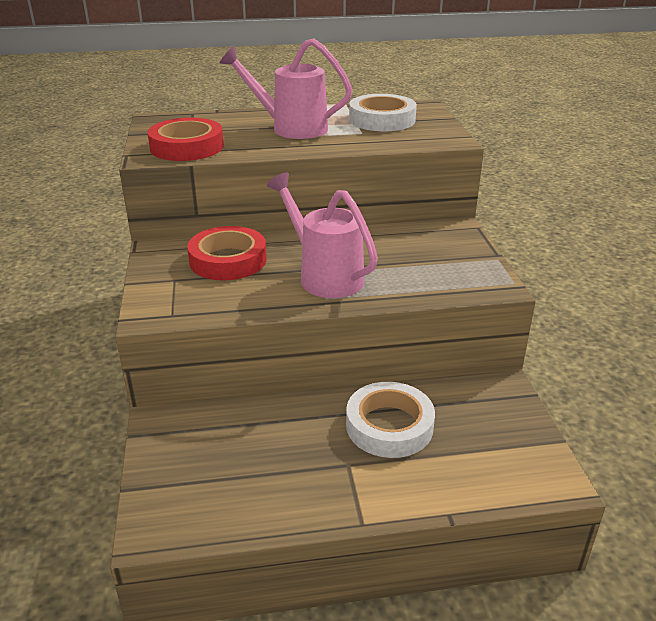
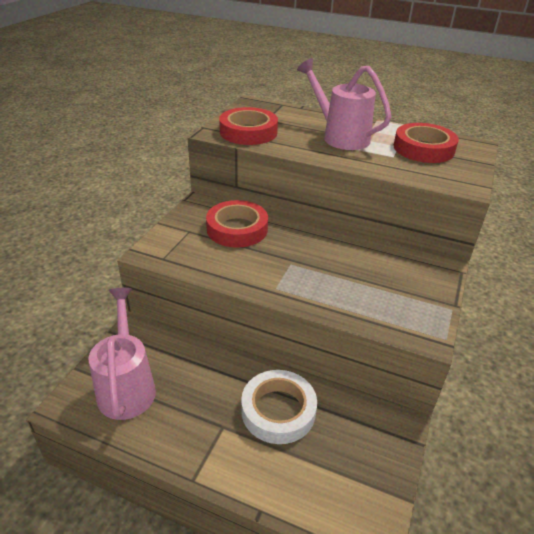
camera: 30 degrees right, 5 degrees up
pink watering can [267,172,378,298] -> pink watering can moved to [89,288,156,420]
white tape [349,94,417,131] -> red tape [394,123,459,163]

